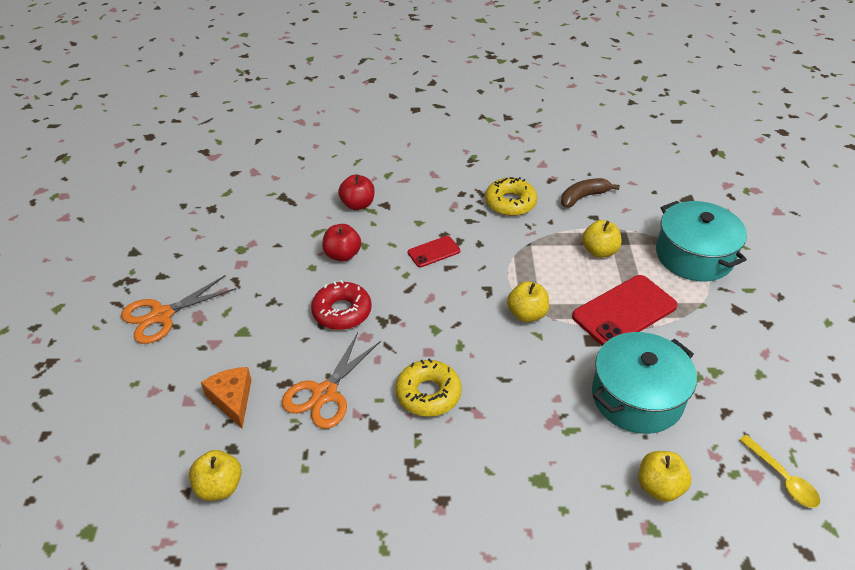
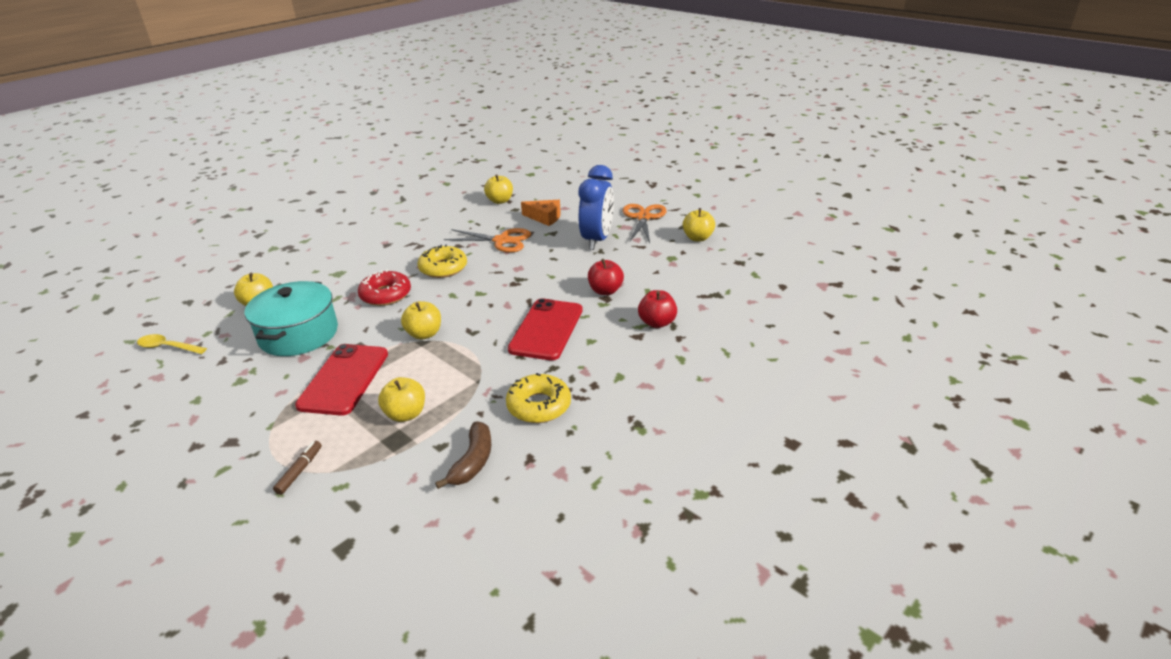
camera: 135 degrees right, 10 degrees down
orange scissors [282,333,381,429] -> orange scissors turned 120 degrees clockwise [444,228,531,253]
red donut [311,280,372,330] -> red donut moved to [358,269,411,306]
red phone [408,236,460,267] -> red phone [508,298,583,360], size x1.90
turquoise pot [656,201,747,281] -> brown marker [273,441,322,495]
none -> blue clock [579,165,614,250]
none -> yellow apple [683,208,715,242]

